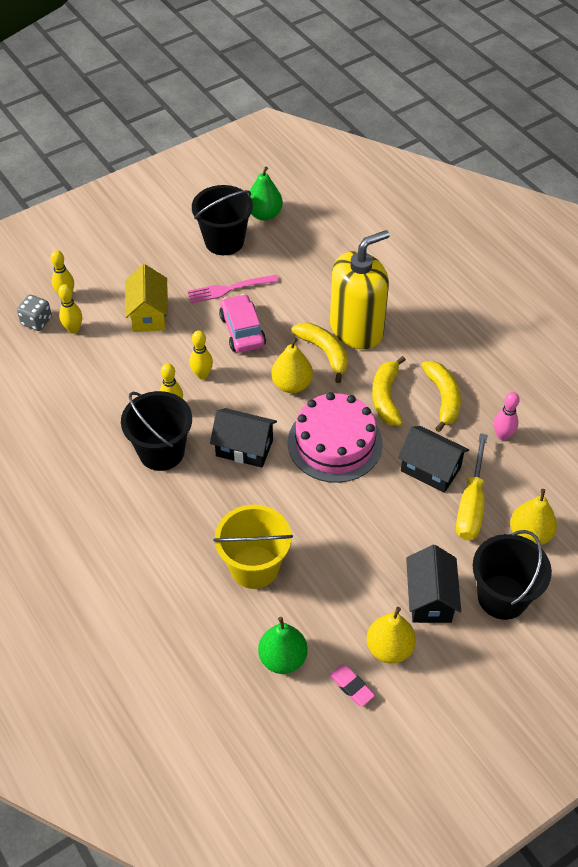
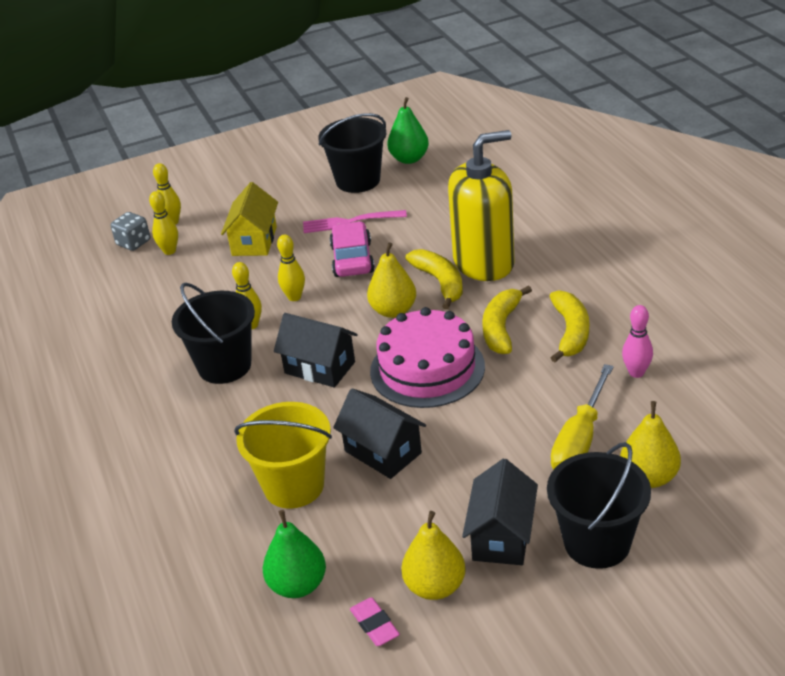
camera: 15 degrees right, 15 degrees down
black house [398,426,469,493] -> black house moved to [333,388,426,479]

